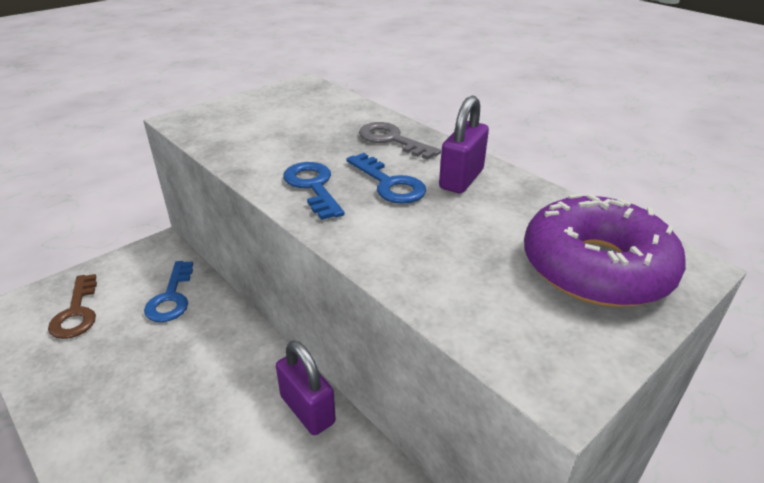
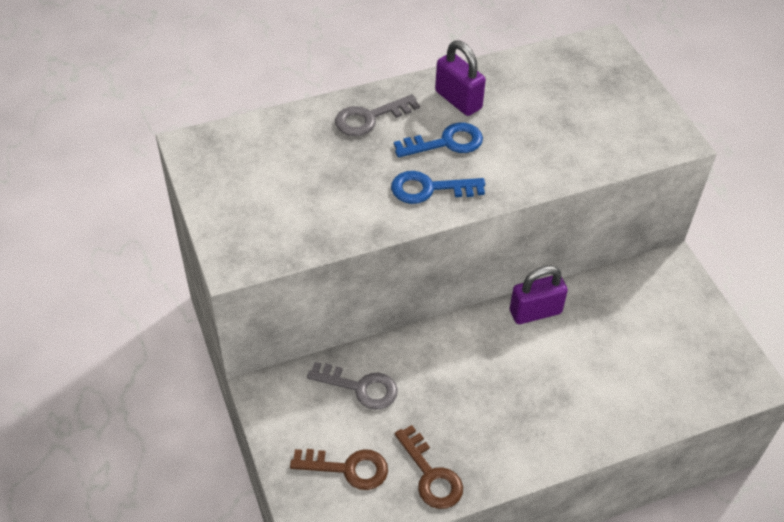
camera: 70 degrees left, 15 degrees up
blue key [144,261,193,322] -> grey key [307,362,398,410]
purple donut [524,194,686,307] -> none
none -> brown key [395,425,463,509]

